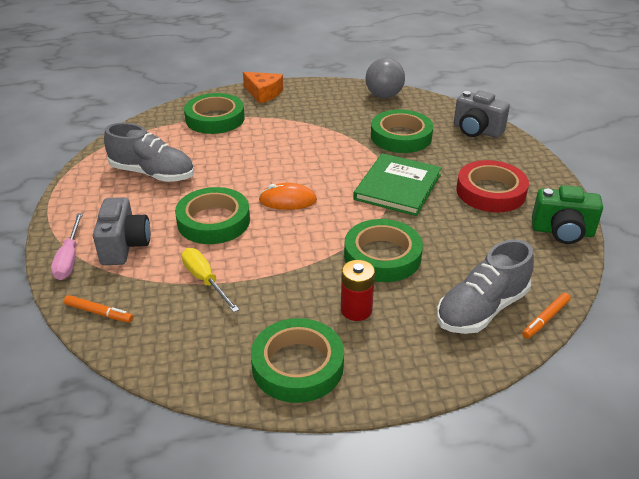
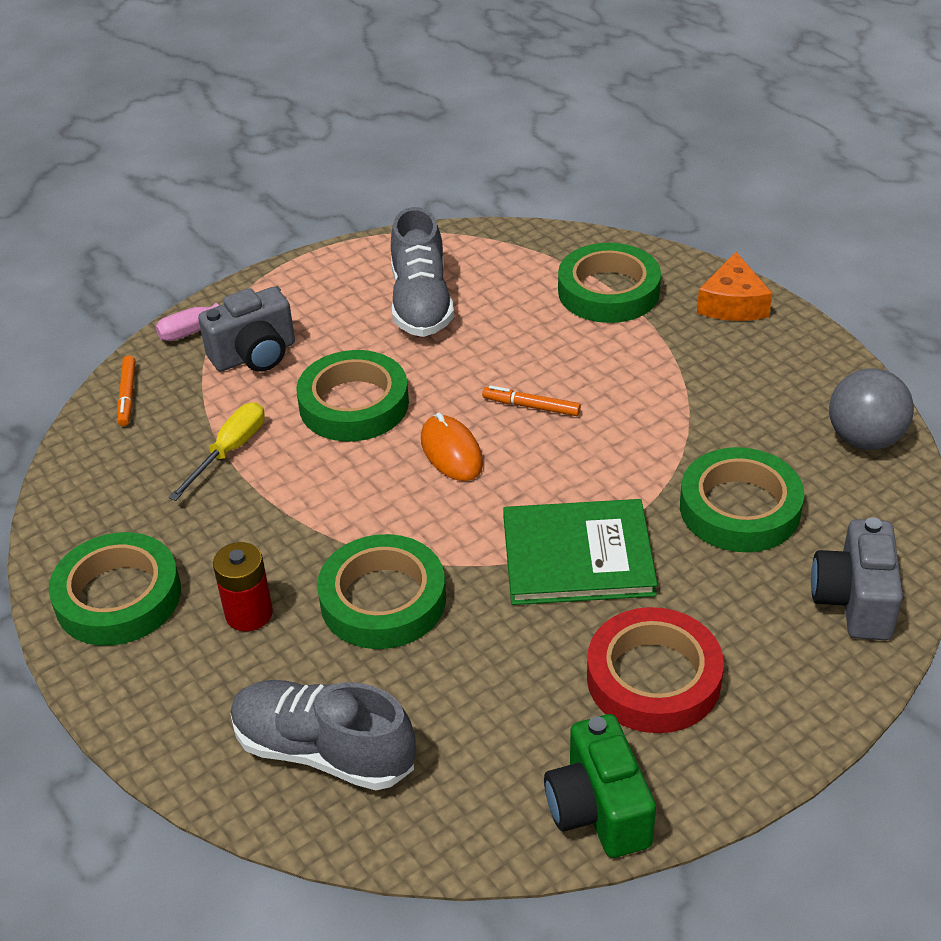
camera: 65 degrees right, 5 degrees up
orange marker [522,293,571,339] -> orange marker moved to [482,385,581,416]

